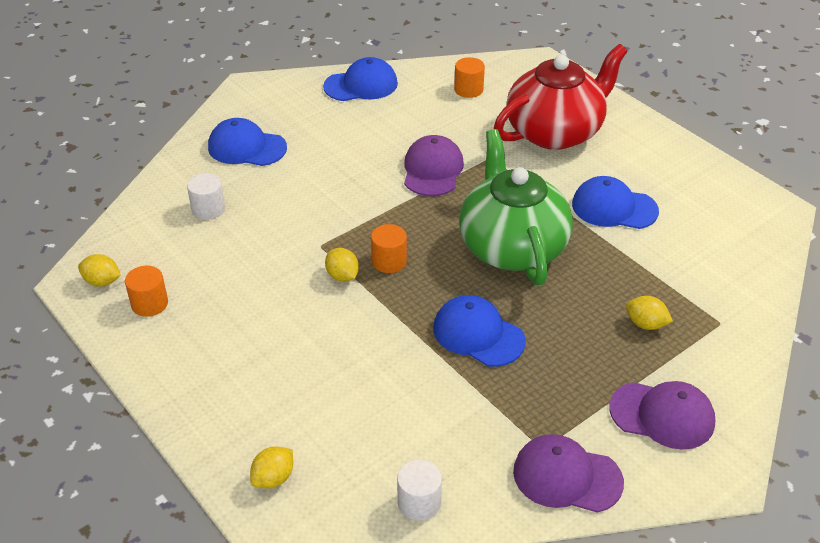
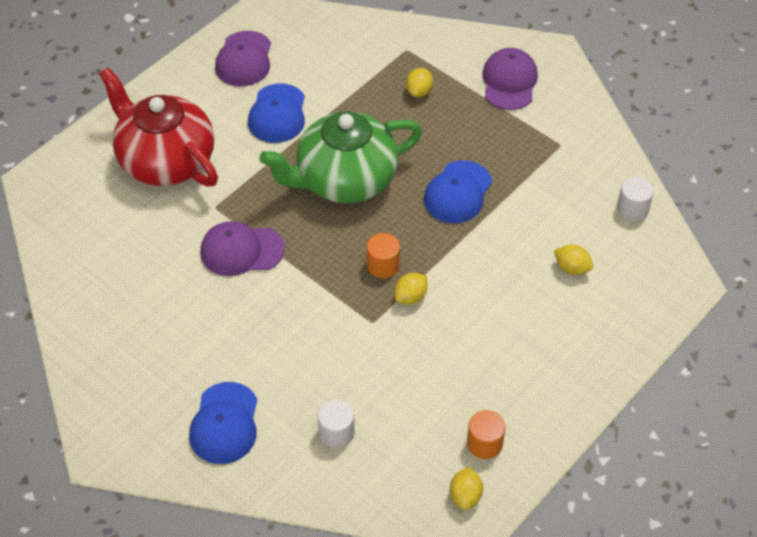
camera: 100 degrees left, 10 degrees up
yellow lemon [250,447,293,489] -> yellow lemon moved to [554,244,593,275]
blue cap [323,57,398,101] -> none
orange cylinder [454,57,485,98] -> none
purple cap [513,434,624,513] -> purple cap moved to [215,31,271,86]

